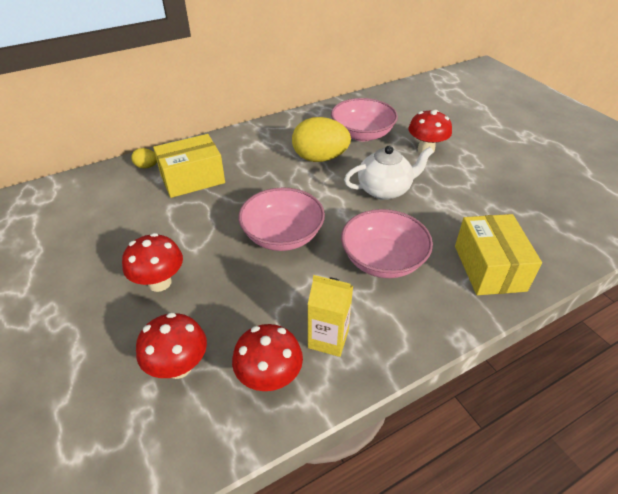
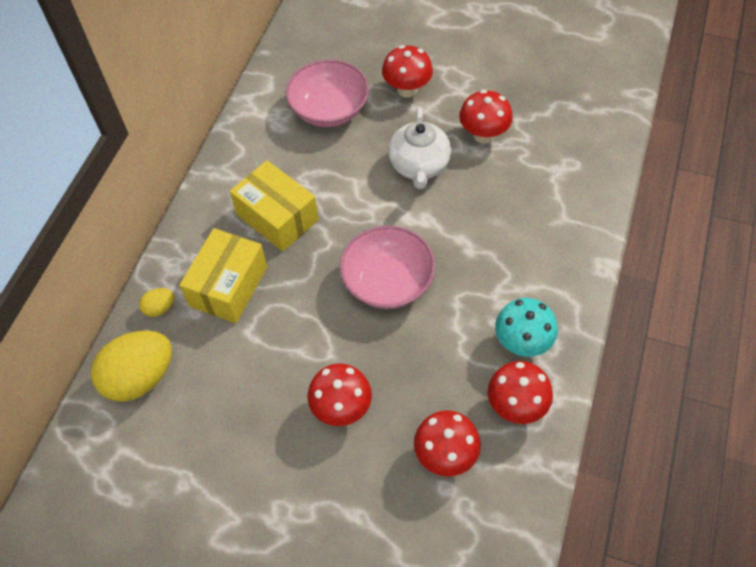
camera: 40 degrees left, 15 degrees up
yellow egg [292,117,351,162] -> yellow egg moved to [91,330,172,402]
yellow carton [307,275,353,357] -> turquoise mushroom [495,298,558,357]
pink bowl [341,209,433,278] -> none
white teapot [344,146,434,200] -> white teapot turned 150 degrees clockwise [388,107,451,189]
yellow box [455,214,542,295] -> yellow box moved to [230,160,319,252]
none -> red mushroom [459,90,513,143]

